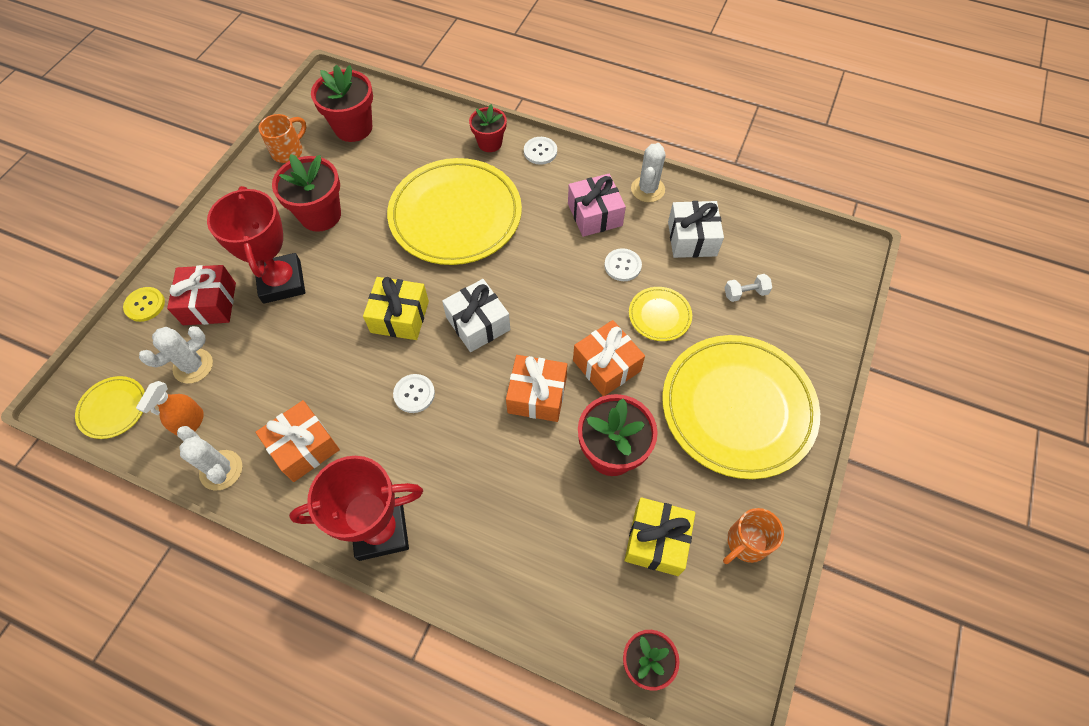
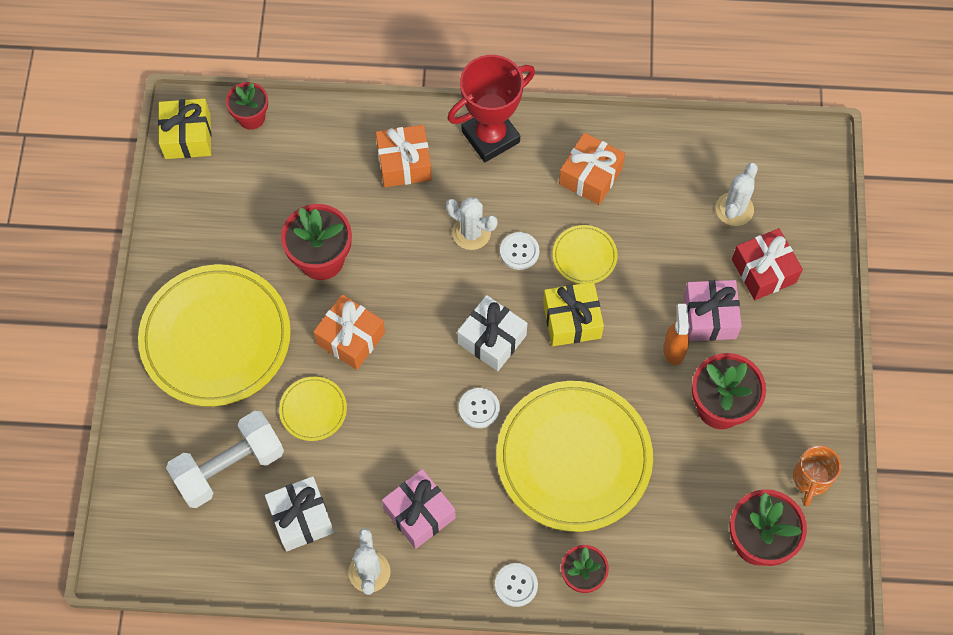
camera: 160 degrees right, 5 degrees up
yellow plate [75,376,145,439] -> yellow plate moved to [553,225,618,284]
yellow button [123,287,165,322] -> none
orange spray bottle [136,381,204,436] -> orange spray bottle moved to [663,304,689,365]
white cactus [177,426,242,491] -> white cactus moved to [446,197,497,250]
red trophy [207,186,305,304] -> pink gift [683,280,742,341]
orange gift [506,355,568,422] -> orange gift moved to [376,125,432,187]
white button [604,248,642,281] -> white button moved to [459,388,500,428]
yellow gift [624,497,695,576] -> yellow gift moved to [158,99,211,159]
orange mug [723,508,784,564] -> none
white dumbbell [725,274,772,302] -> white dumbbell [166,411,284,508], size x2.32

